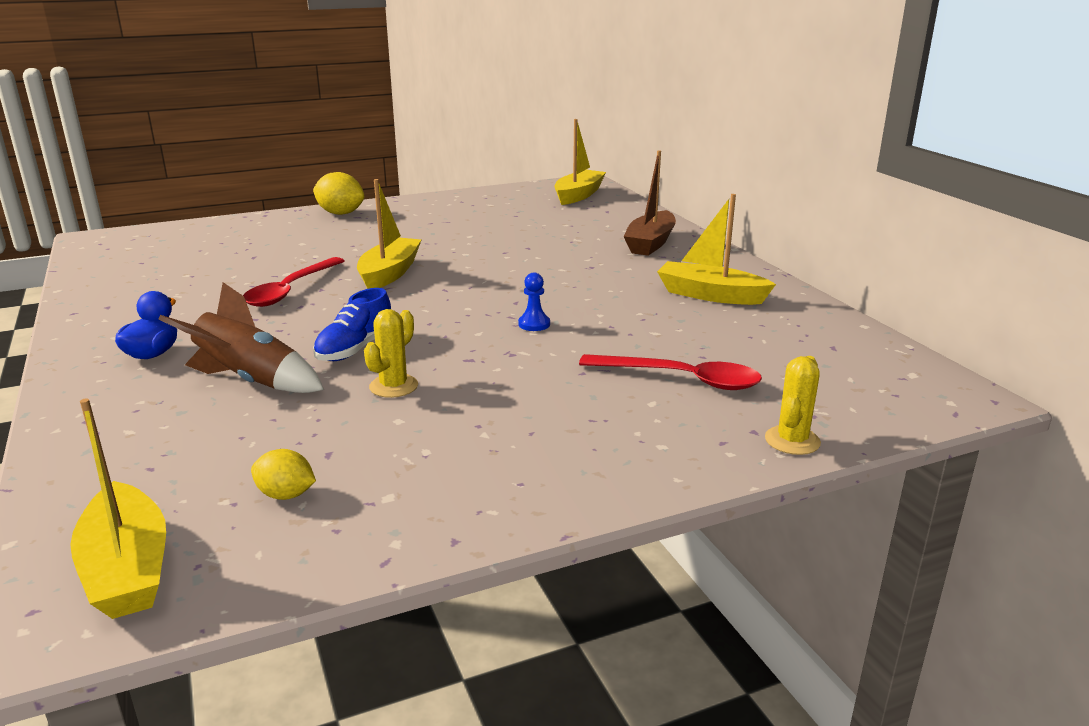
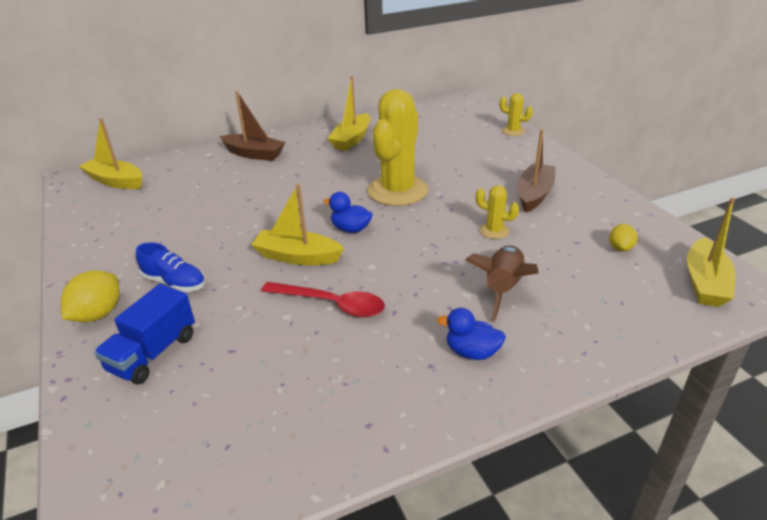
camera: 90 degrees left, 10 degrees up
yellow boat [70,398,166,619] -> yellow boat turned 135 degrees clockwise [687,198,736,307]
blue shoe [313,288,391,361] -> blue shoe moved to [136,242,205,292]
blue pawn [518,272,550,331] -> yellow cactus [367,89,428,206]
red spoon [579,354,762,390] -> none
none -> blue truck [94,284,195,385]
none -> blue duck [323,192,373,233]
none -> brown boat [517,129,556,212]

